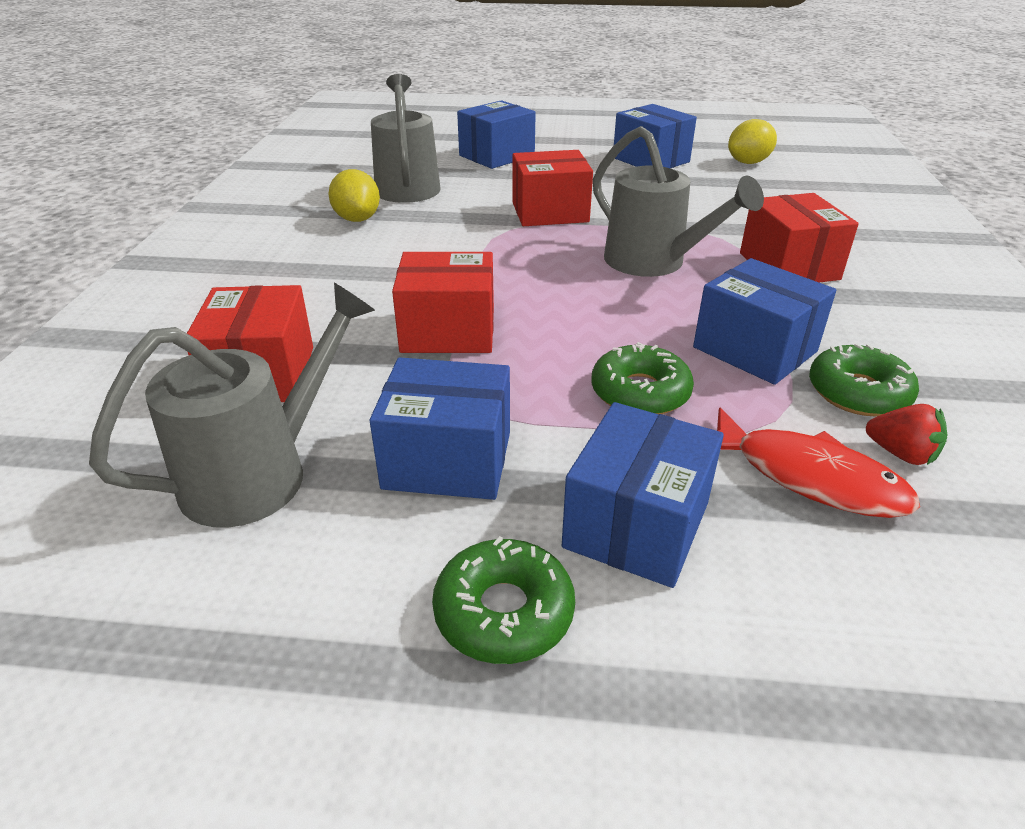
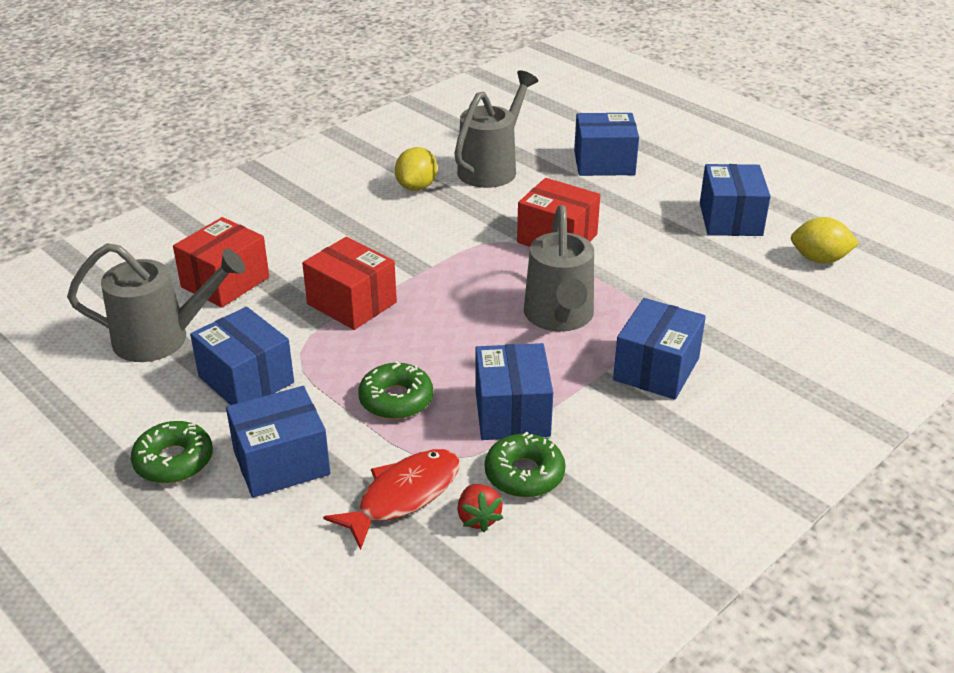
camera: 40 degrees right, 0 degrees up
red fish [717,407,920,518] -> red fish turned 120 degrees counterclockwise [323,449,460,550]
red box [740,193,859,283] -> blue box [613,298,706,400]

